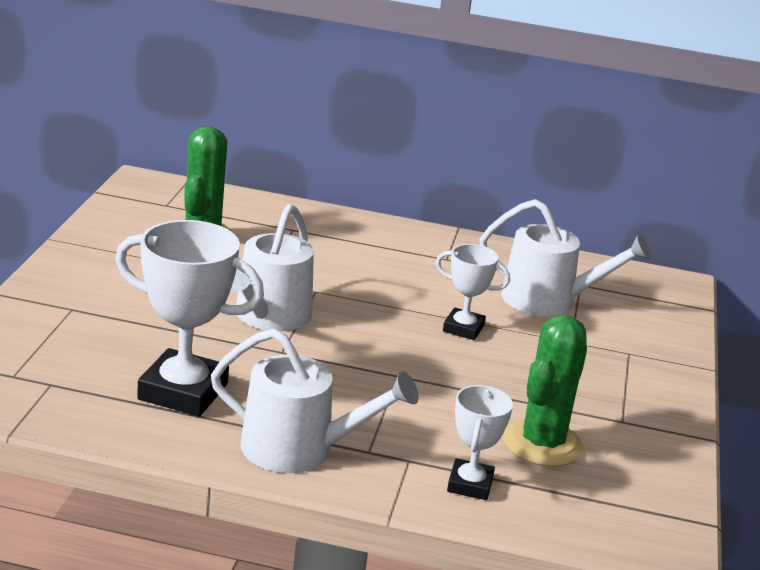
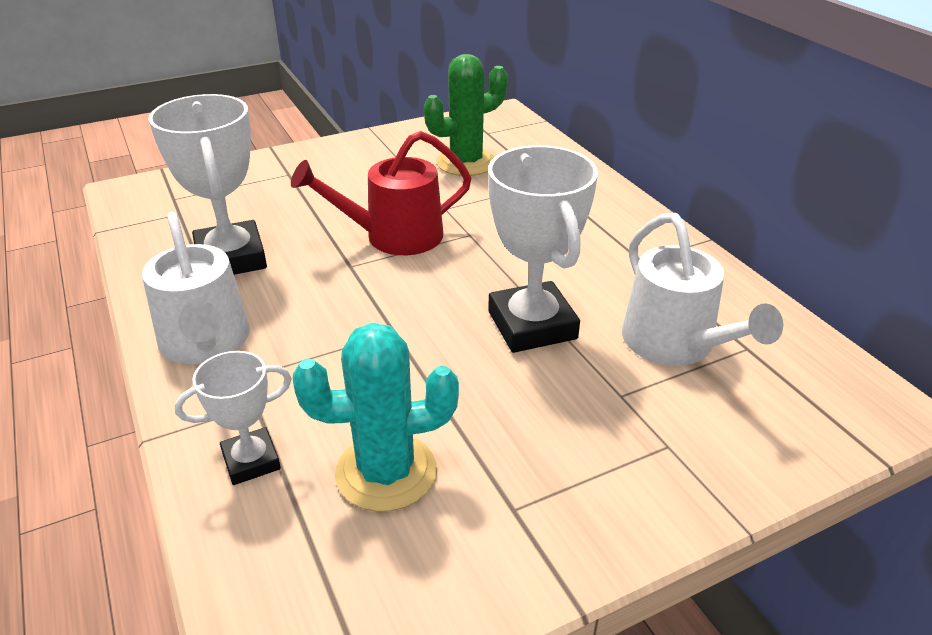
camera: 55 degrees right, 10 degrees up
white watering can [230,204,314,331] -> red watering can [291,131,471,255]
white trophy [435,244,510,340] -> white trophy [488,145,598,353], size x1.79
green cactus [503,315,587,467] -> turquoise cactus [293,323,459,512]

